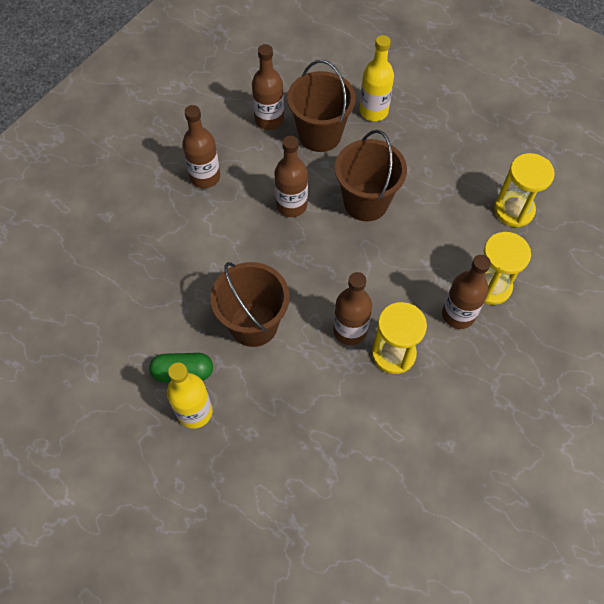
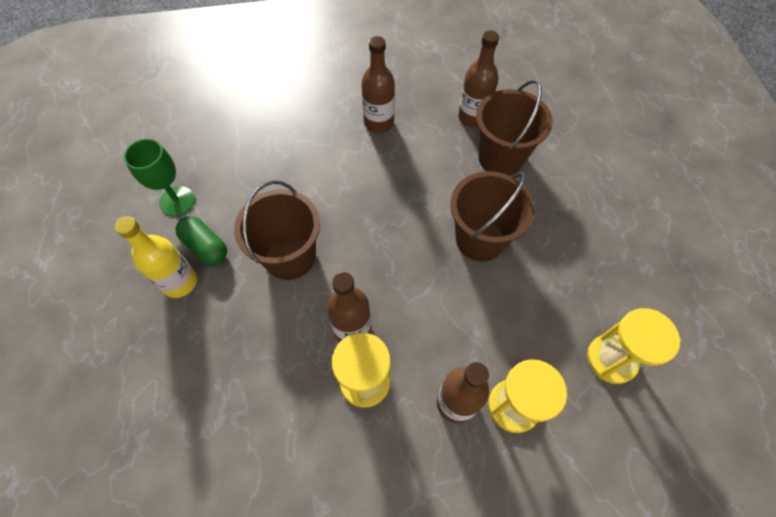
camera: 45 degrees right, 0 degrees up
brown bottle [274,136,308,217] -> none
yellow bottle [360,35,394,121] -> none
none -> green goblet [124,139,195,216]

